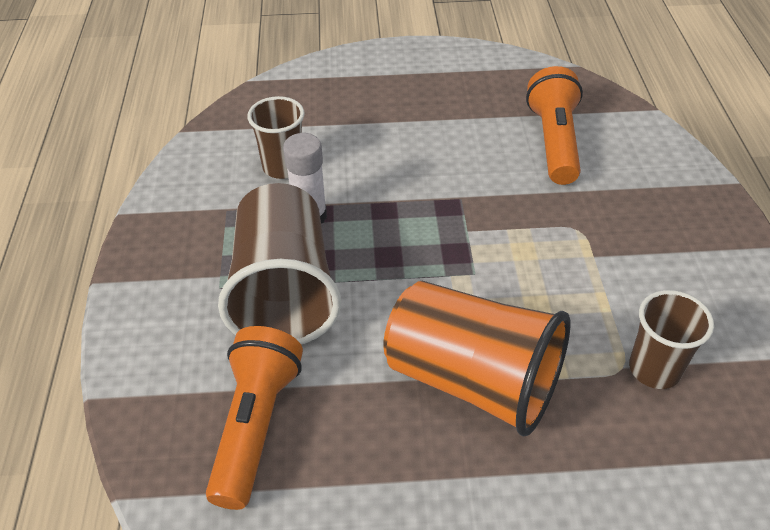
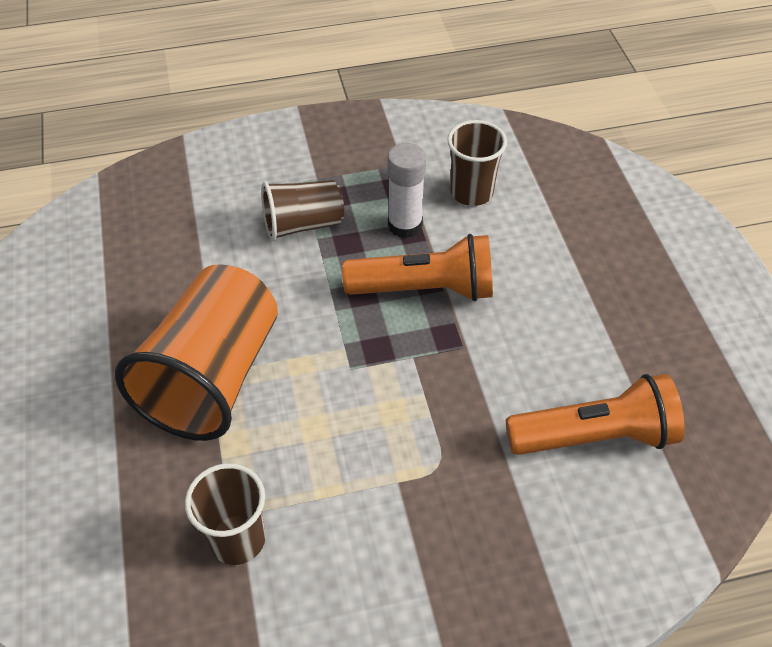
camera: 80 degrees right, 5 degrees up
orange flashlight [206,326,303,510] -> orange flashlight moved to [342,234,493,301]
brown cup [218,183,341,345] -> brown cup [261,180,344,241], size x0.56

